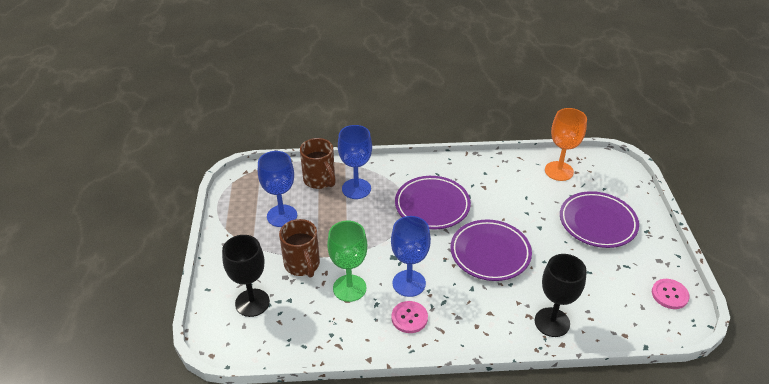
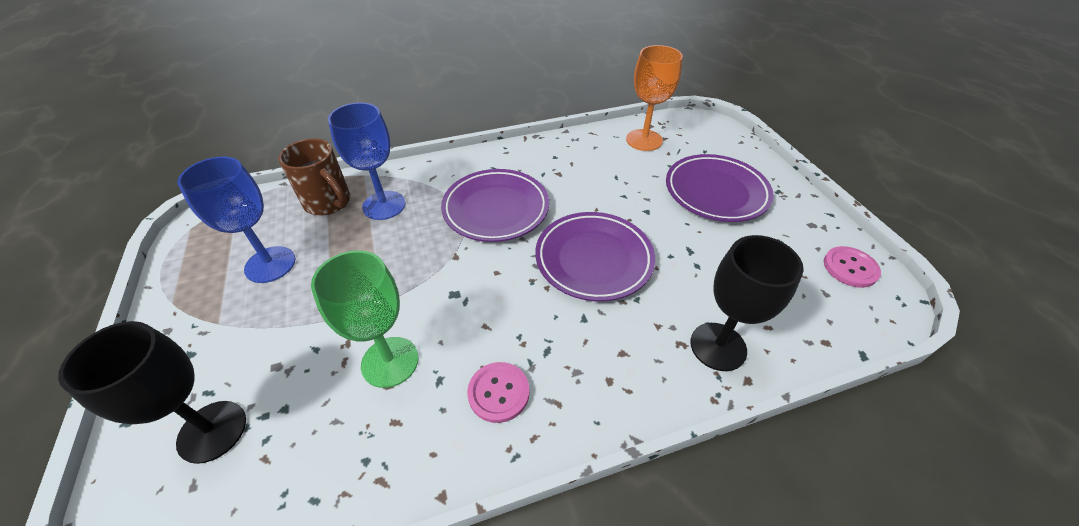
camera: 15 degrees left, 5 degrees up
brown mug [279,219,320,278] -> none
blue goblet [391,216,431,297] -> none

